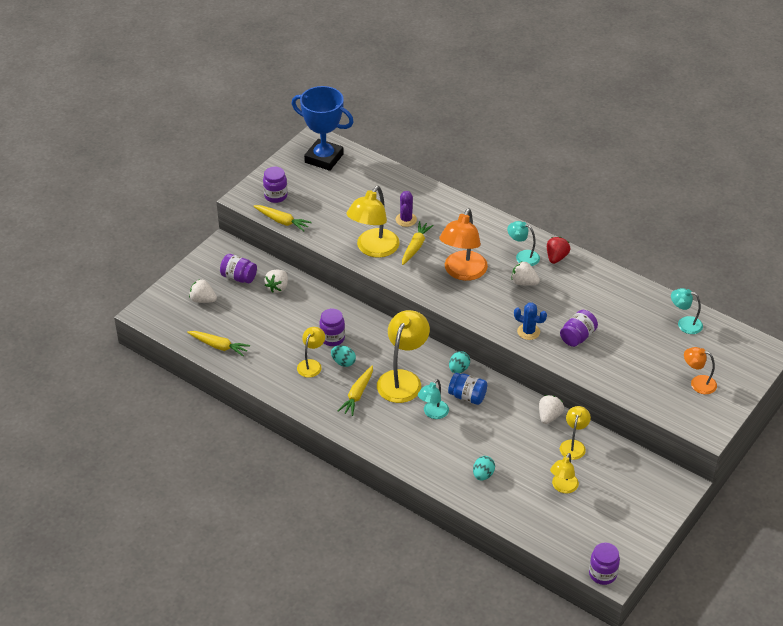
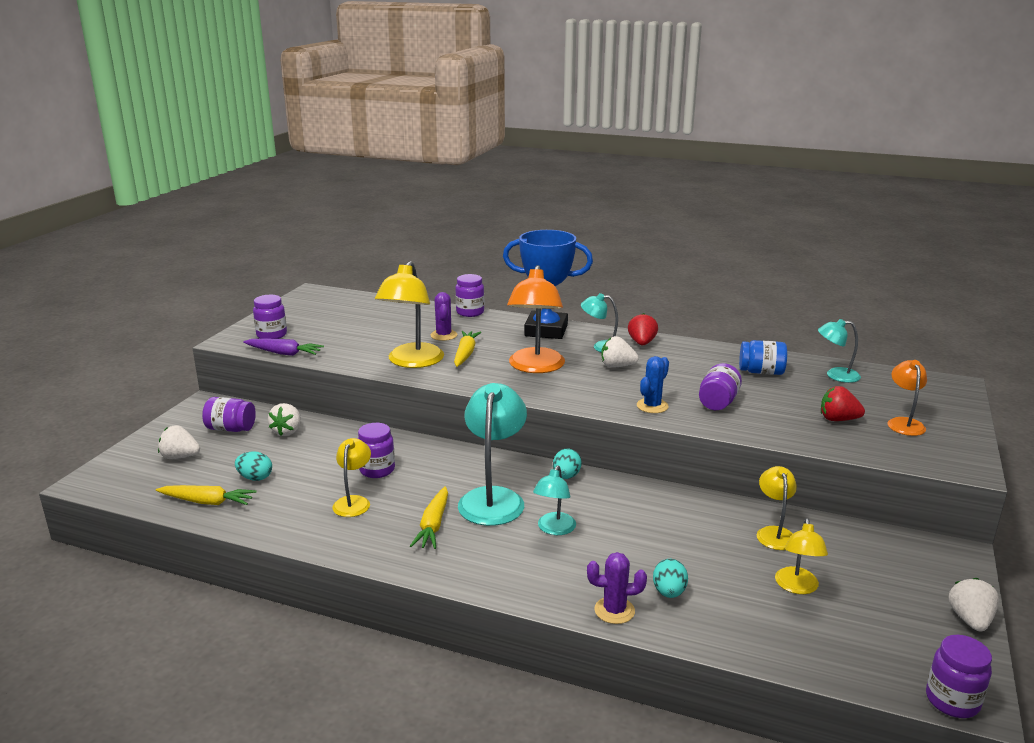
camera: 15 degrees left, 20 degrees down
yellow carrot [253,205,312,231] -> purple carrot [243,338,324,356]
blue trophy [291,86,354,171] -> blue trophy moved to [503,230,593,339]
turquoise egg [331,345,356,367] -> turquoise egg moved to [235,451,272,481]
yellow lamp [377,310,430,403] -> turquoise lamp [458,383,527,526]
blue jar [448,373,487,405] -> blue jar moved to [739,340,787,375]
blue cactus [514,303,547,340] -> blue cactus turned 60 degrees counterclockwise [637,356,669,413]
white strawberry [539,395,564,424] -> white strawberry moved to [948,578,999,631]
orange lamp [684,347,717,394] -> orange lamp turned 90 degrees clockwise [887,360,927,436]
none -> purple jar [455,274,484,317]
none -> purple cactus [587,552,647,624]
none -> red strawberry [821,386,865,421]

